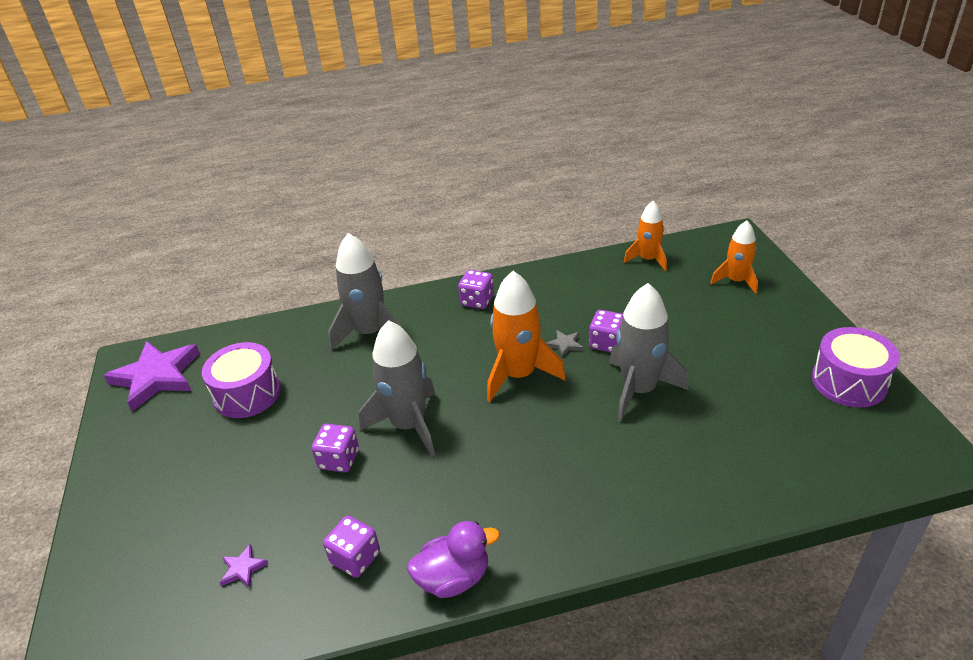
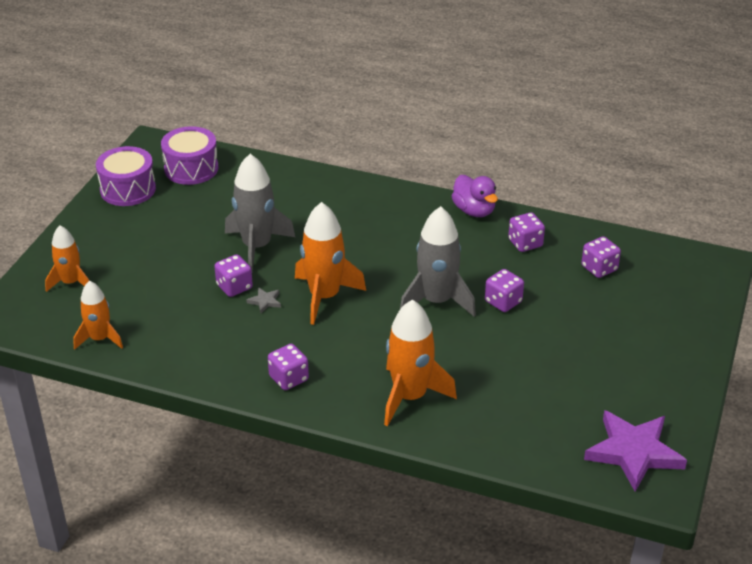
camera: 150 degrees left, 0 degrees up
purple drum [202,342,281,418] -> purple drum moved to [161,126,219,185]
purple star [220,544,268,588] -> purple dice [581,236,621,278]
grey rocket [328,233,402,350] -> orange rocket [384,299,457,426]
purple duck [407,521,500,598] -> purple duck turned 135 degrees counterclockwise [452,175,498,217]

